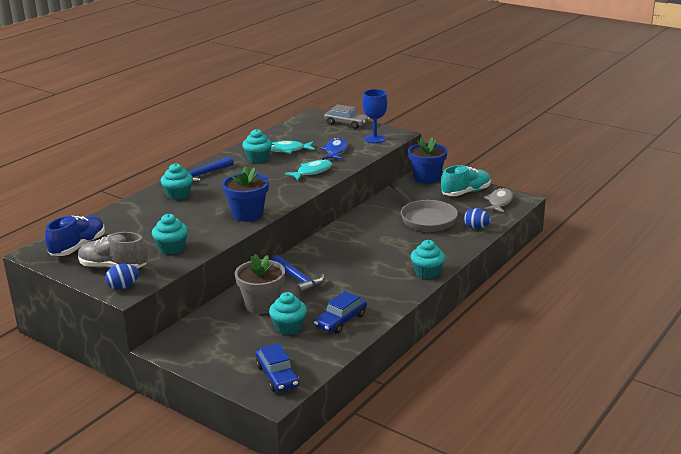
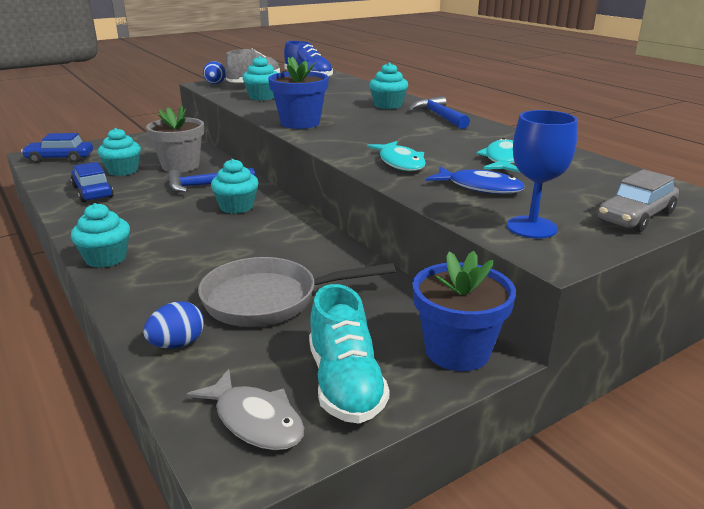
camera: 110 degrees right, 0 degrees up
turquoise cupcake [242,129,272,163] -> turquoise cupcake moved to [211,159,258,214]

